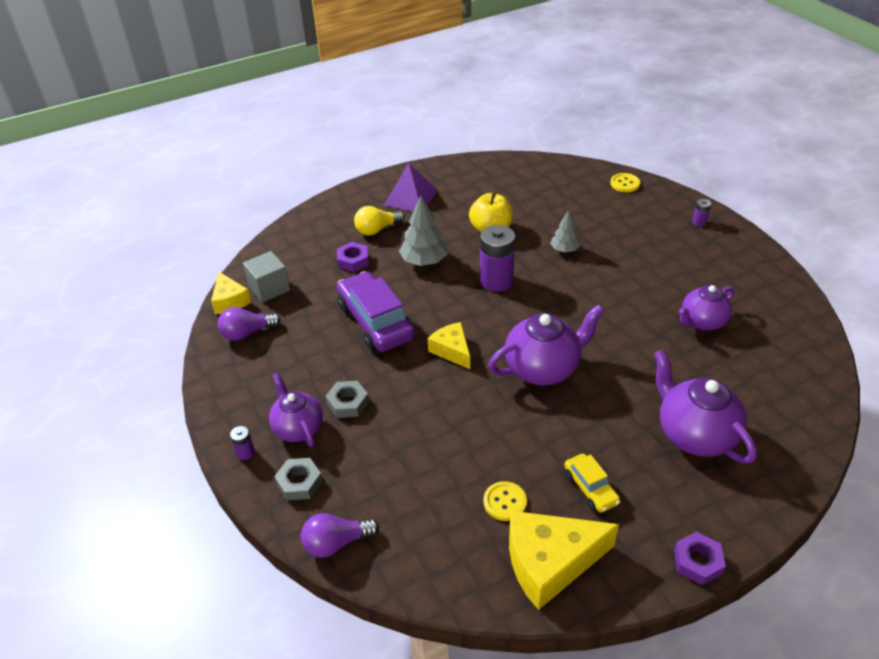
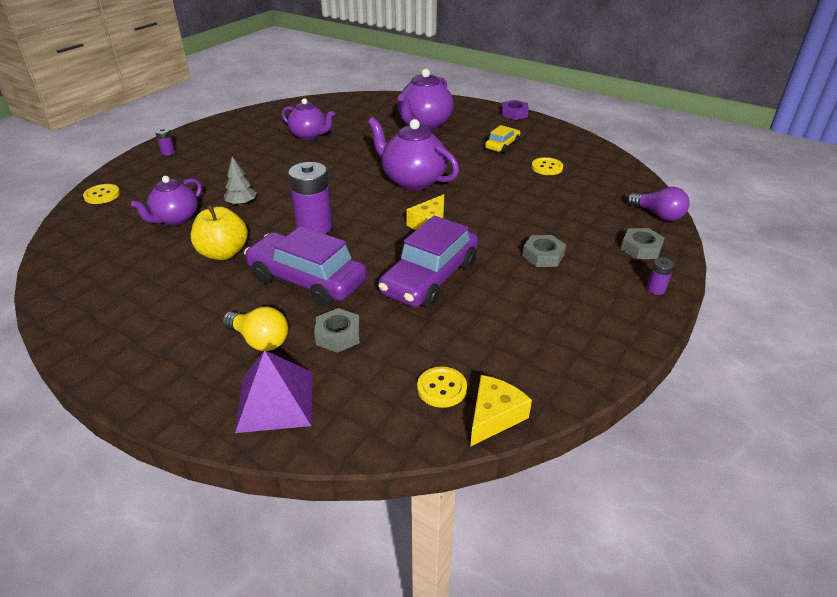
camera: 120 degrees left, 5 degrees down
purple light bulb [218,307,281,341] -> none
grey cube [243,251,290,303] -> yellow button [417,367,467,408]
purple teapot [269,373,323,447] -> purple teapot moved to [131,176,202,226]
purple nut [337,242,369,272] -> grey nut [314,308,360,353]
purple pyramid [384,163,438,211] -> purple pyramid moved to [235,350,312,433]
grey tree [399,196,448,266] -> purple car [244,226,367,307]
yellow cheese [509,511,619,610] -> none

